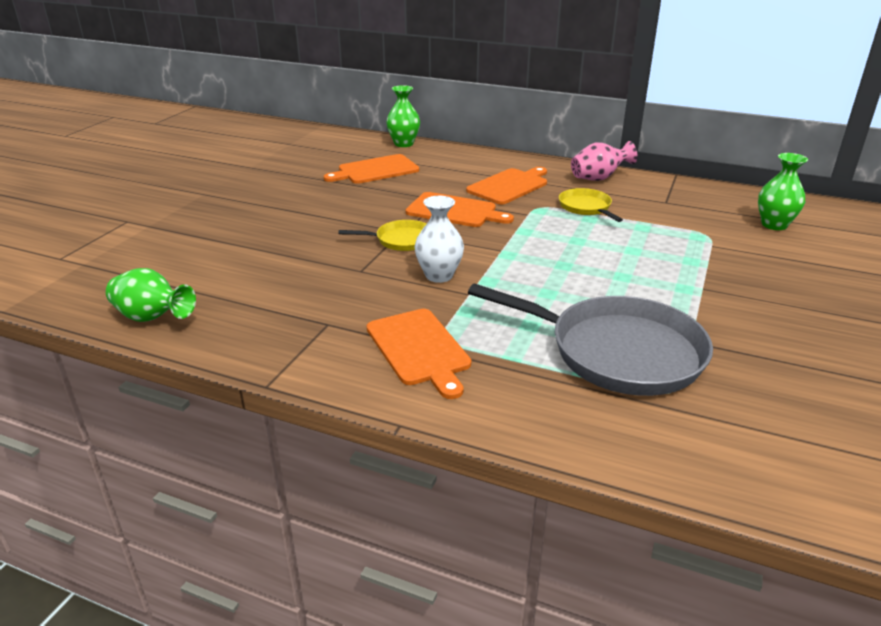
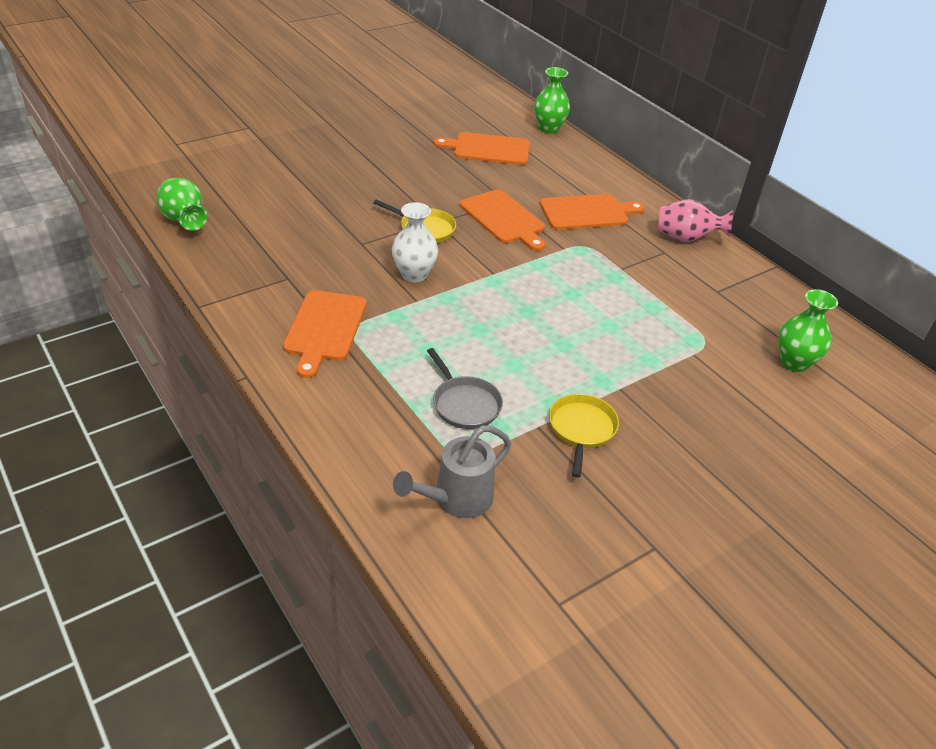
camera: 30 degrees right, 10 degrees up
grey pan [468,283,713,396] -> grey pan [427,348,503,429], size x0.49
yellow pan [559,188,623,222] -> yellow pan moved to [549,394,619,478]
none -> grey watering can [393,426,511,518]

